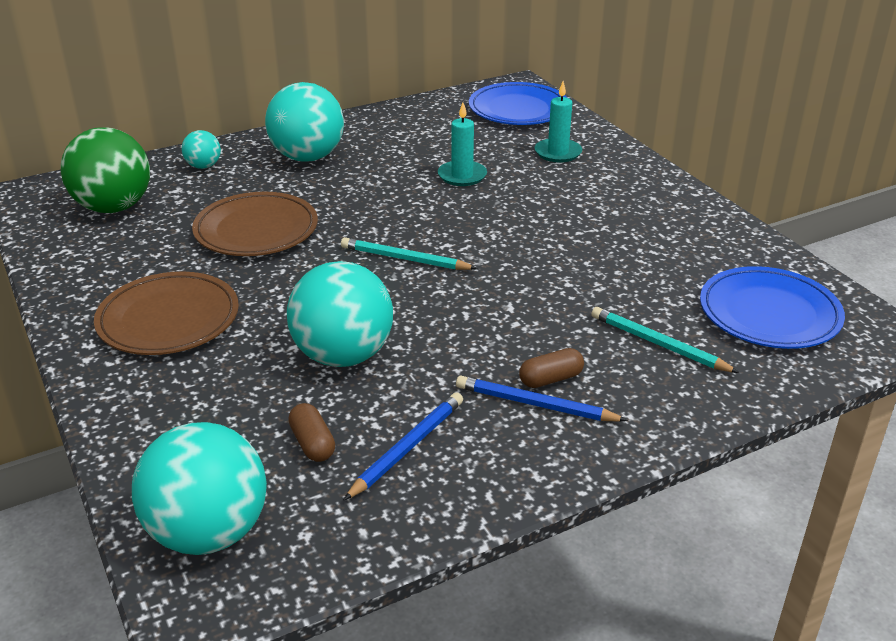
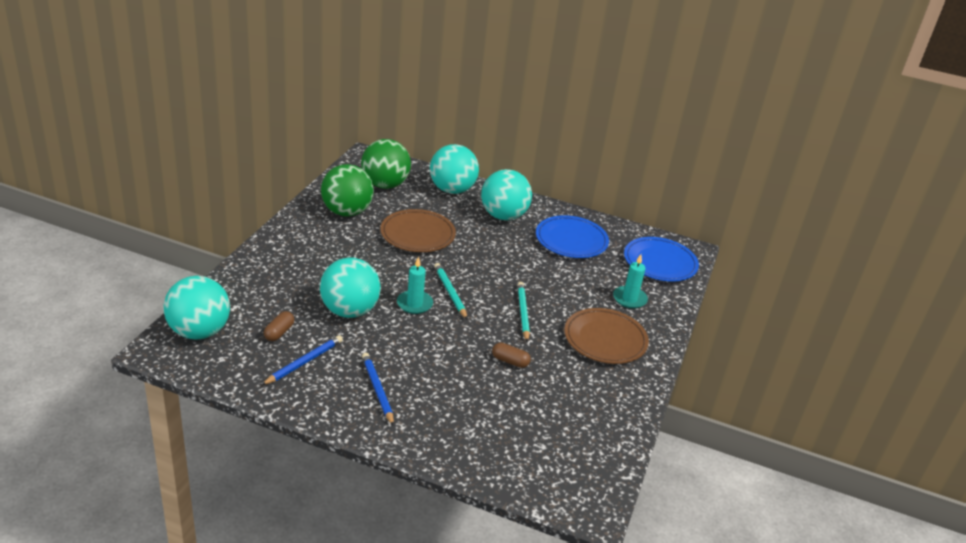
camera: 45 degrees right, 0 degrees up
brown plate [94,272,239,355] -> brown plate moved to [564,308,649,364]
turquoise ball [182,130,221,169] -> turquoise ball [430,144,479,194], size x2.06
blue pencil [343,392,463,501] -> blue pencil turned 45 degrees counterclockwise [262,335,343,385]
turquoise candle [438,103,487,186] -> turquoise candle moved to [397,256,433,314]
brown capsule [519,348,584,388] -> brown capsule moved to [492,342,531,368]
turquoise pencil [591,307,739,373] -> turquoise pencil moved to [517,282,530,342]
blue plate [700,266,845,349] -> blue plate moved to [536,215,609,258]
none -> green ball [321,164,374,217]

